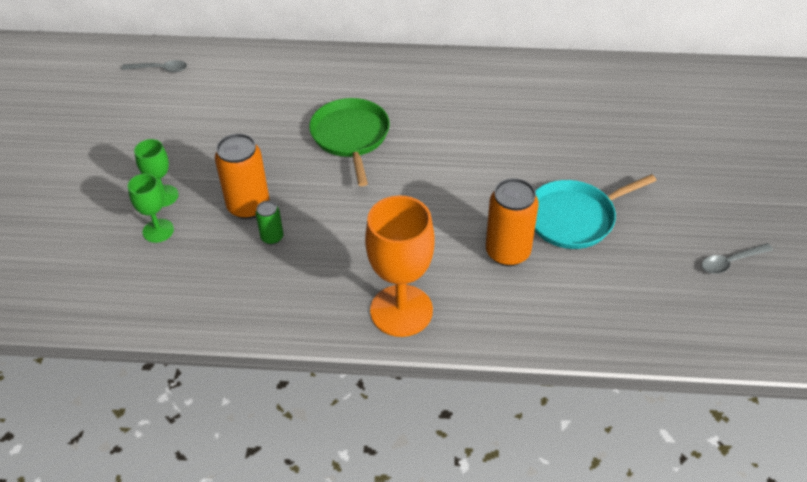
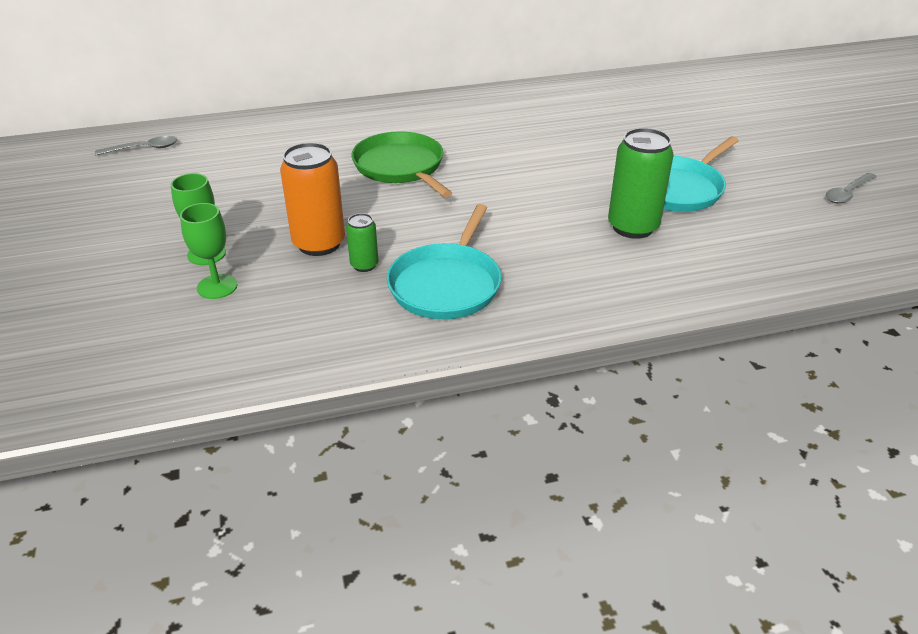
camera: 20 degrees left, 10 degrees down
orange goblet [365,195,435,337] -> none
orange can [486,178,539,266] -> green can [608,128,673,239]
none -> turquoise pan [387,204,501,319]

